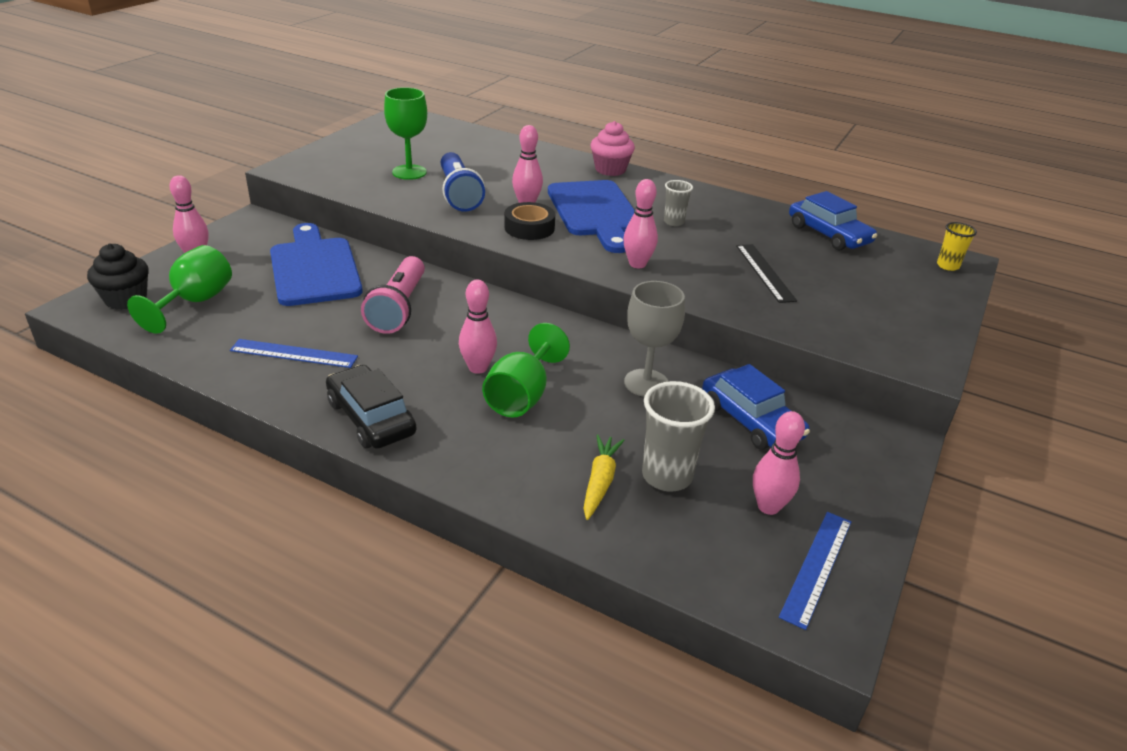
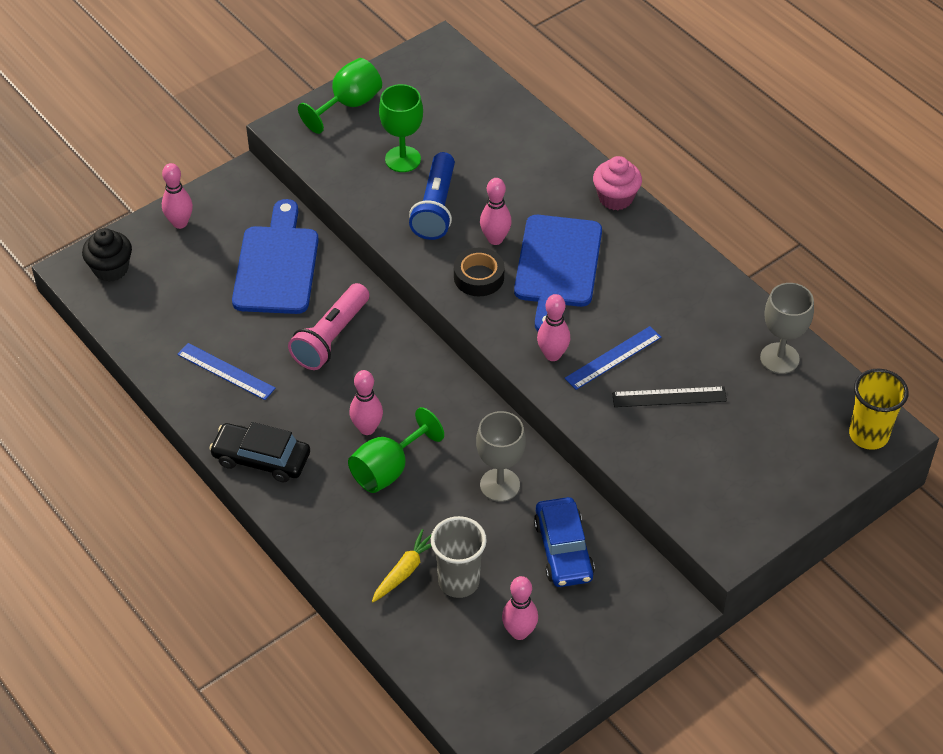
camera: 25 degrees right, 15 degrees up
green goblet [127,245,232,334] -> green goblet moved to [298,58,382,134]
black car [326,365,416,449] -> black car turned 60 degrees counterclockwise [209,422,310,482]
grey cup [664,180,693,226] -> none
black ruler [736,244,797,303] -> black ruler turned 75 degrees clockwise [612,386,727,407]
blue ruler [779,512,851,630] -> blue ruler moved to [565,326,662,390]
blue car [789,191,877,250] -> grey goblet [760,283,814,374]
yellow cup [937,222,977,271] -> yellow cup [849,369,909,450], size x1.73

